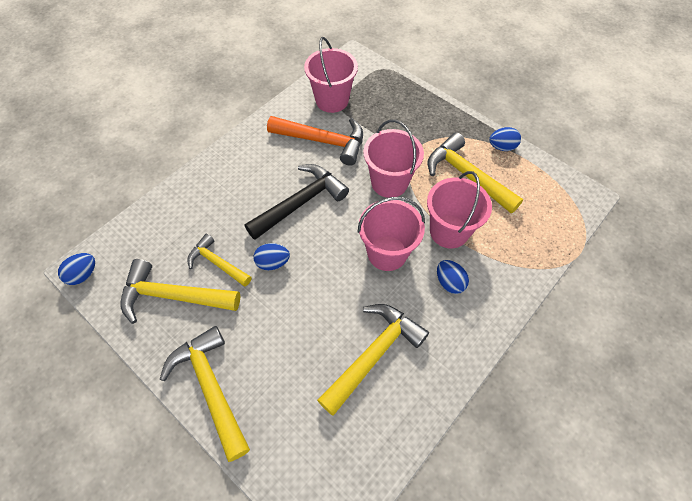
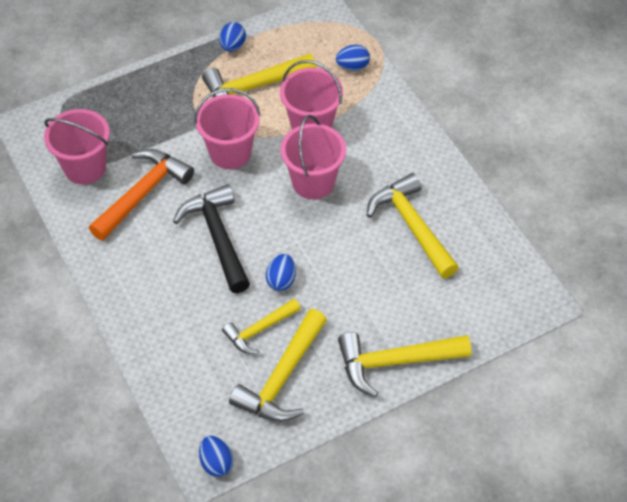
camera: 70 degrees left, 5 degrees down
blue egg [437,260,469,294] -> blue egg moved to [336,44,370,71]

